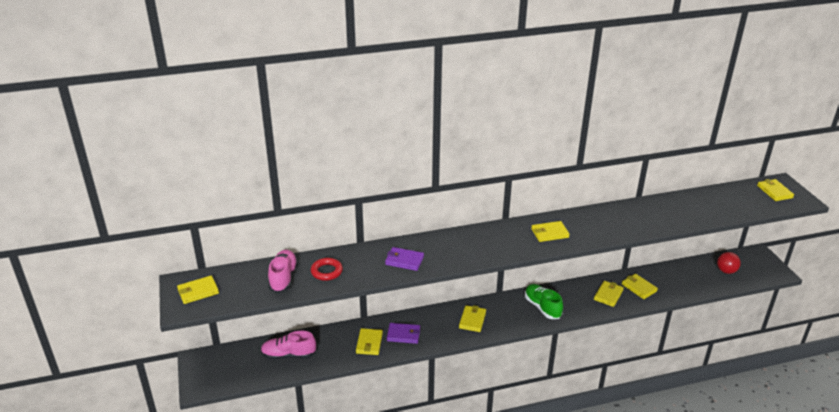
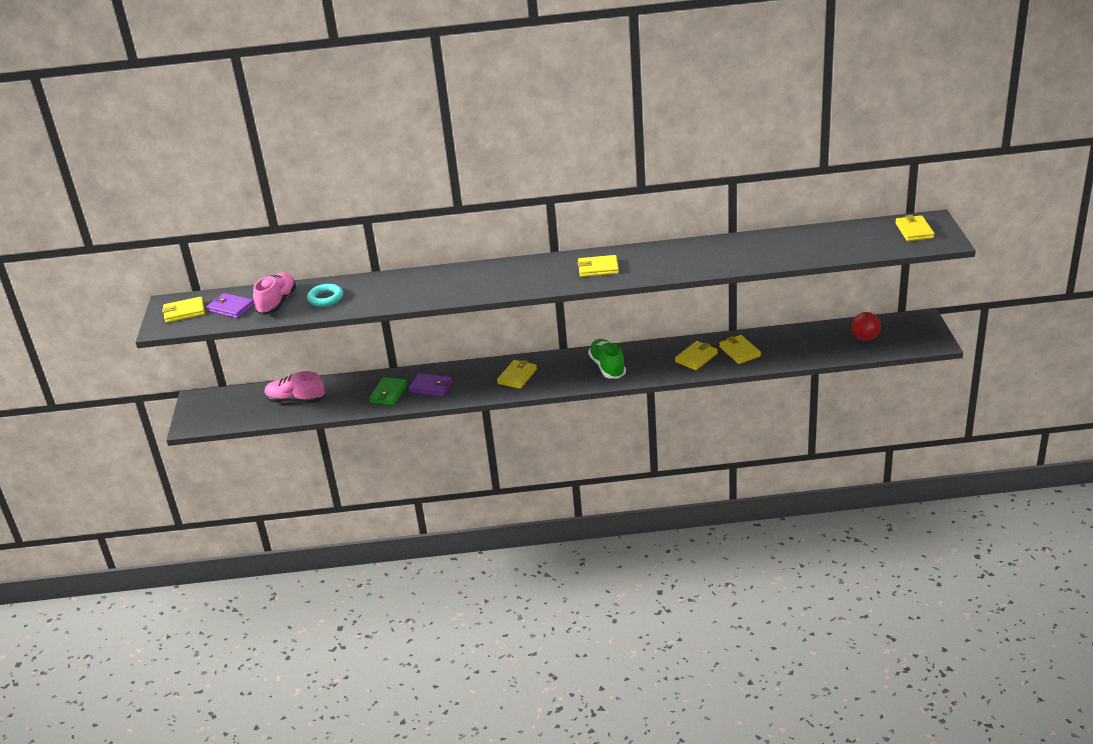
camera: 15 degrees right, 0 degrees up
red ring [311,258,343,281] -> turquoise ring [307,284,343,307]
yellow wallet [356,328,383,355] -> green wallet [369,377,408,405]
purple wallet [385,247,424,271] -> purple wallet moved to [207,293,255,318]

